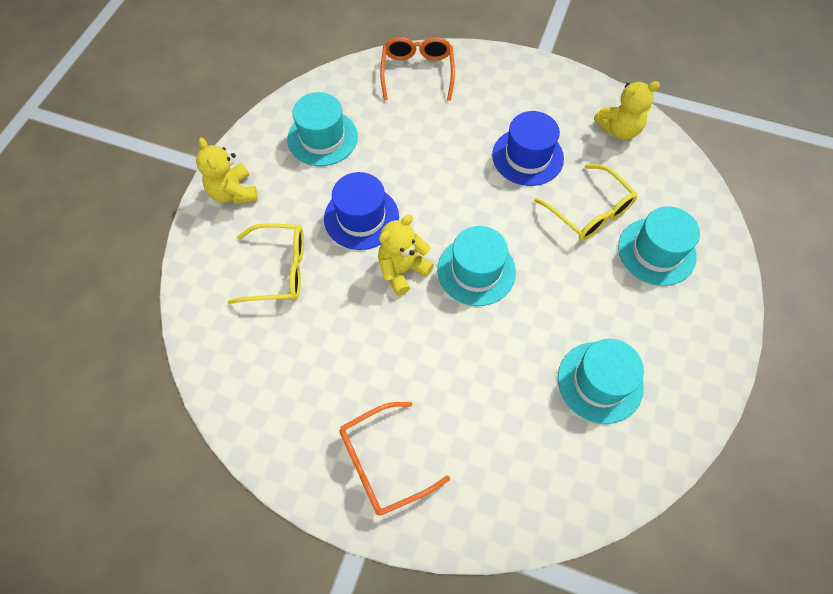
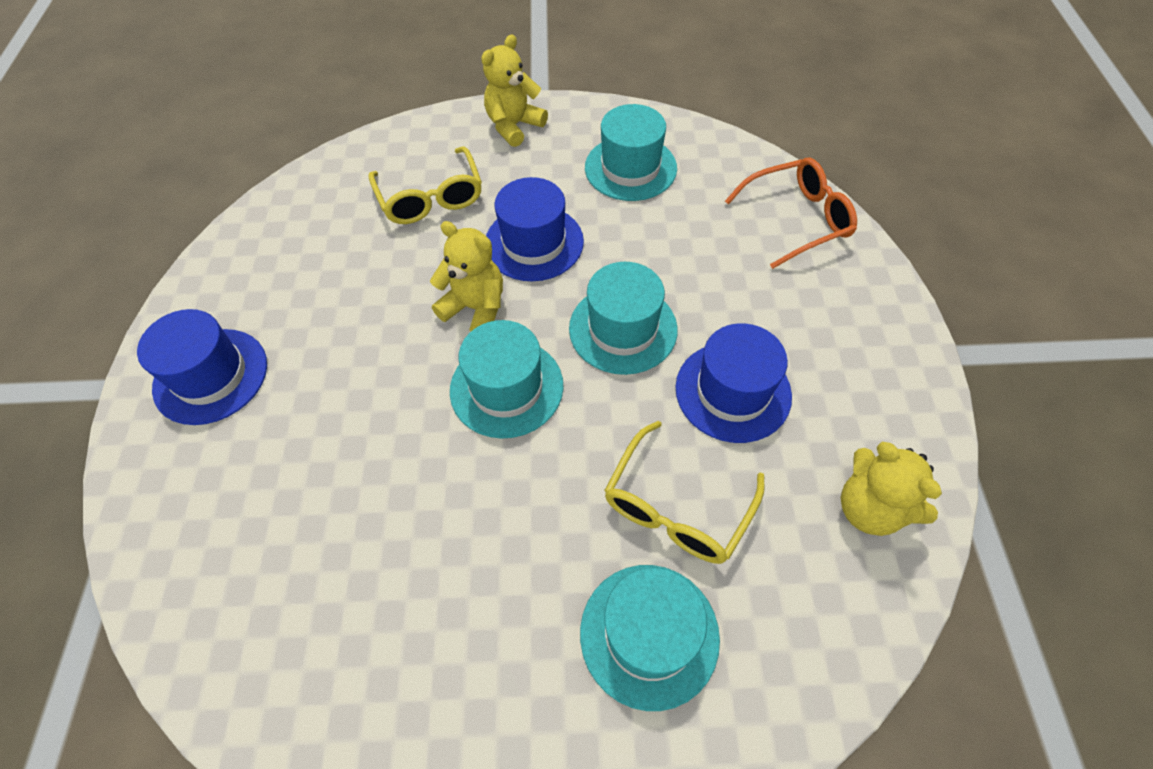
camera: 70 degrees right, 5 degrees down
orange glasses [339,402,450,516] -> blue hat [137,309,267,425]
turquoise hat [558,339,644,424] -> turquoise hat moved to [569,262,678,375]

